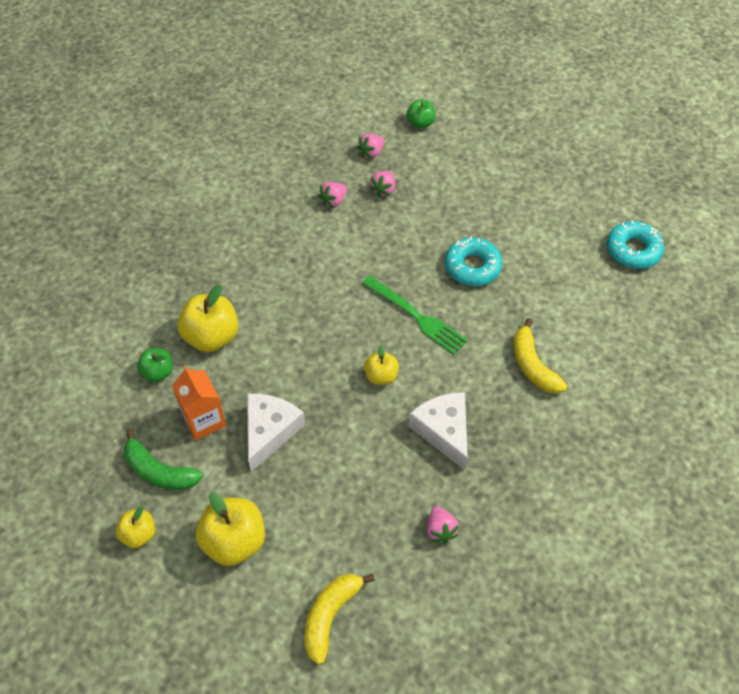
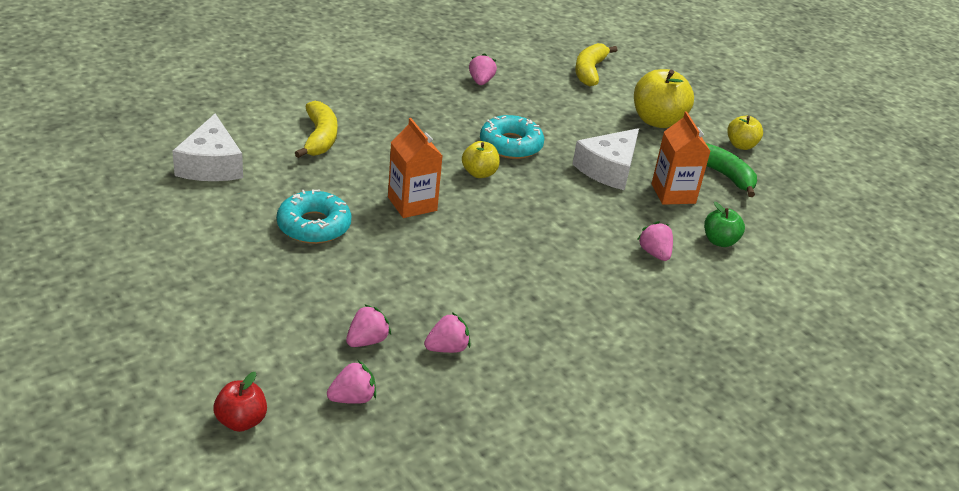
camera: 165 degrees left, 20 degrees down
yellow apple [177,285,238,352] -> pink strawberry [637,221,673,261]
yellow banana [304,574,375,665] -> yellow banana turned 150 degrees clockwise [575,43,617,86]
green fork [362,275,468,355] -> orange carton [388,118,442,218]
green apple [406,99,435,128] -> red apple [213,372,267,432]
white cheese [409,392,468,470] -> white cheese moved to [172,113,243,181]
turquoise donut [607,220,664,269] -> turquoise donut moved to [480,115,544,159]

